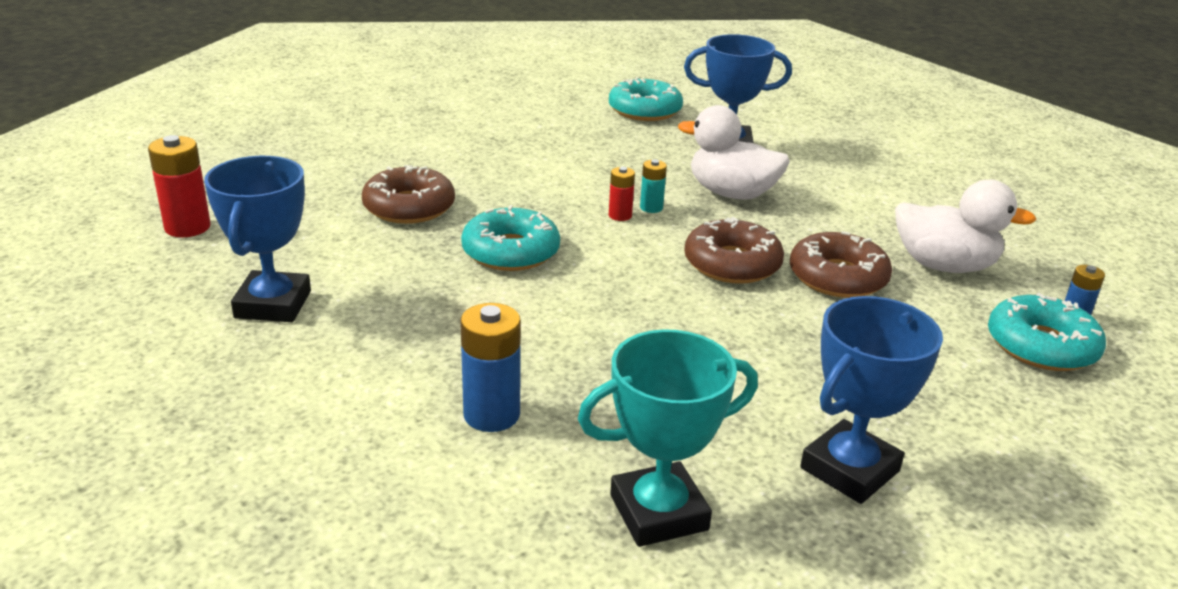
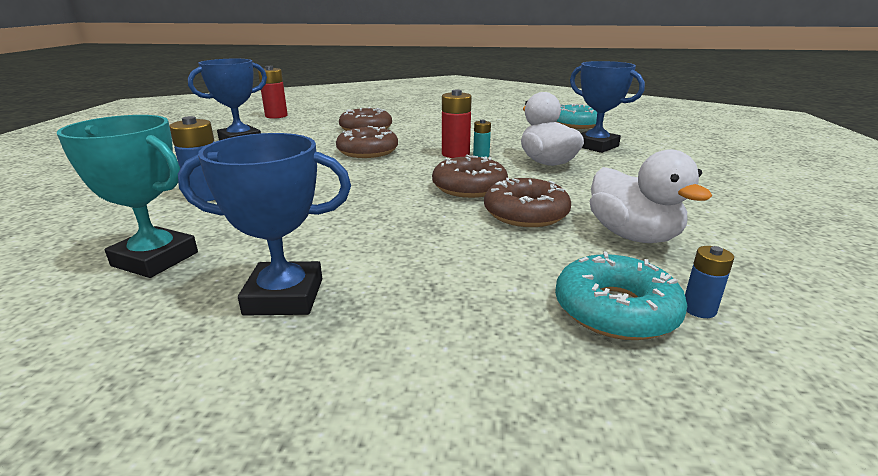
camera: 45 degrees right, 5 degrees down
turquoise donut [461,205,560,271] -> brown donut [336,126,398,158]
red battery [609,167,635,221] -> red battery [442,90,472,158], size x1.75

